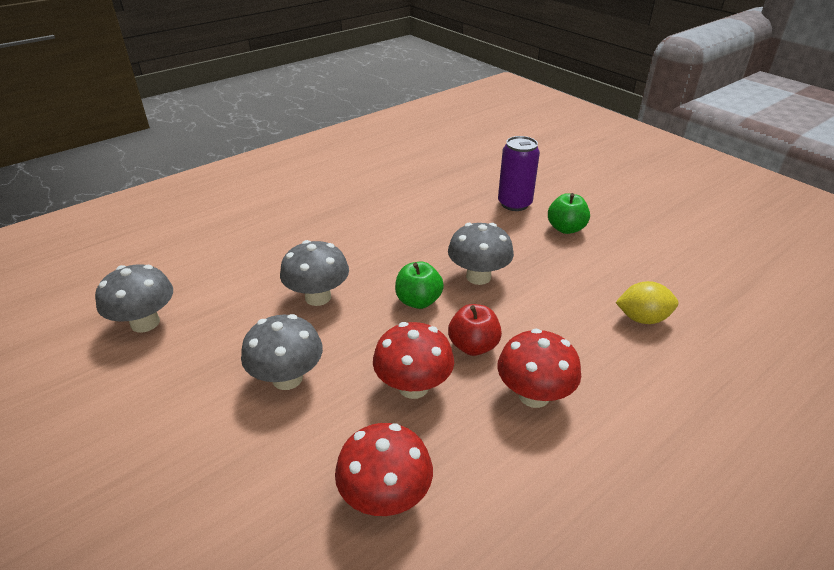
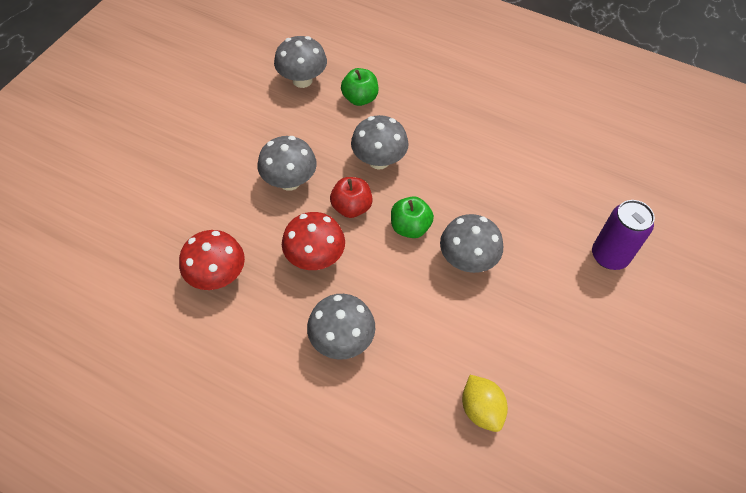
camera: 65 degrees right, 20 degrees up
red apple [448,304,502,356] -> red apple moved to [330,177,373,218]
red mushroom [497,328,581,408] -> grey mushroom [307,294,375,360]
green apple [548,193,590,234] -> green apple moved to [341,68,378,106]

